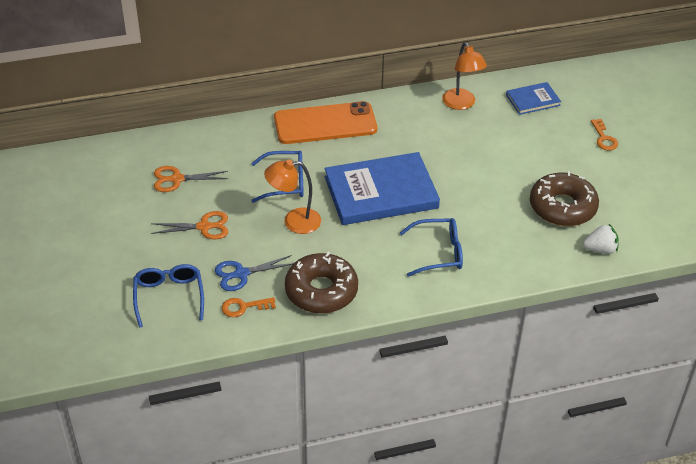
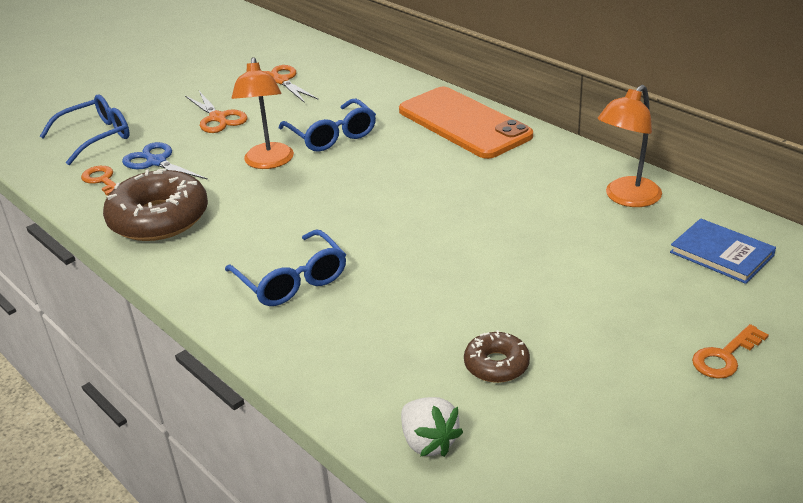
camera: 65 degrees right, 10 degrees down
orange lamp [264,159,321,234] -> orange lamp turned 150 degrees counterclockwise [232,57,294,169]
blue book [325,152,440,225] -> none
brown donut [530,171,599,226] -> brown donut [464,330,530,383], size x0.51

